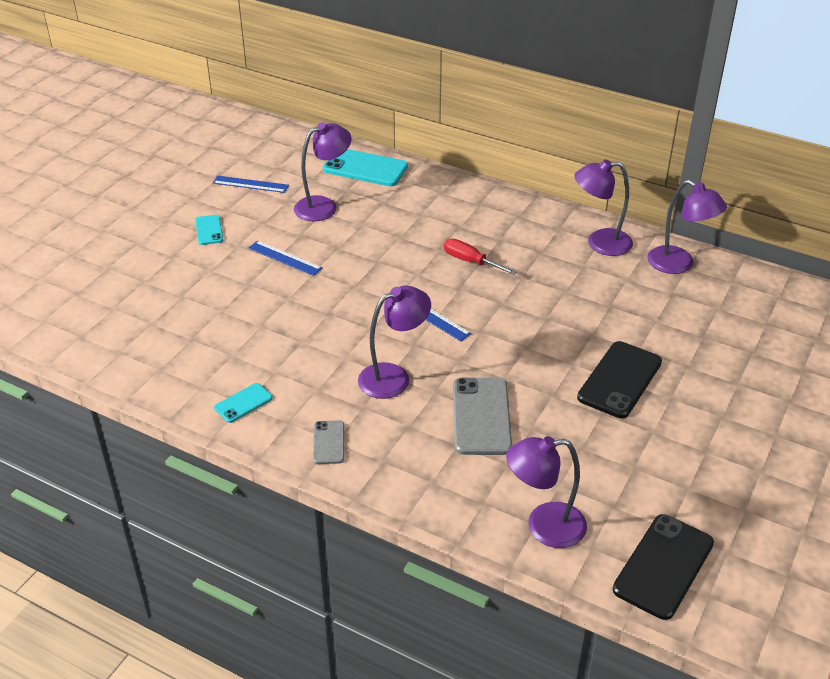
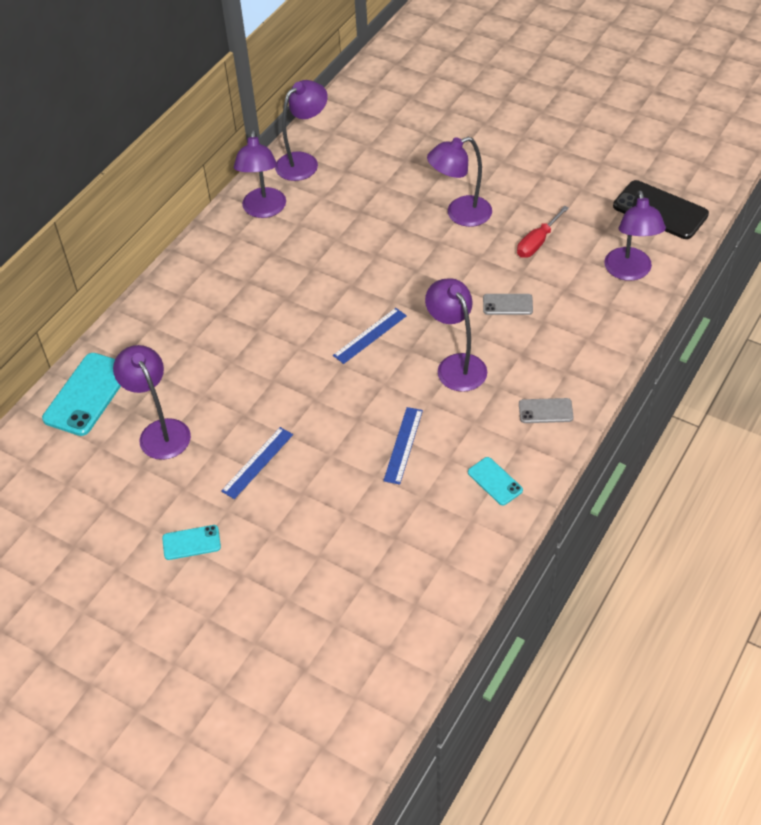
camera: 85 degrees left, 10 degrees up
blue ruler [213,176,289,193] -> blue ruler moved to [383,407,423,485]
red screwdriver [444,239,516,275] -> red screwdriver moved to [517,206,569,258]
grey phone [453,378,512,455] -> grey phone [483,294,533,315], size x0.53
black phone [577,341,662,418] -> purple lamp [427,137,492,227]

